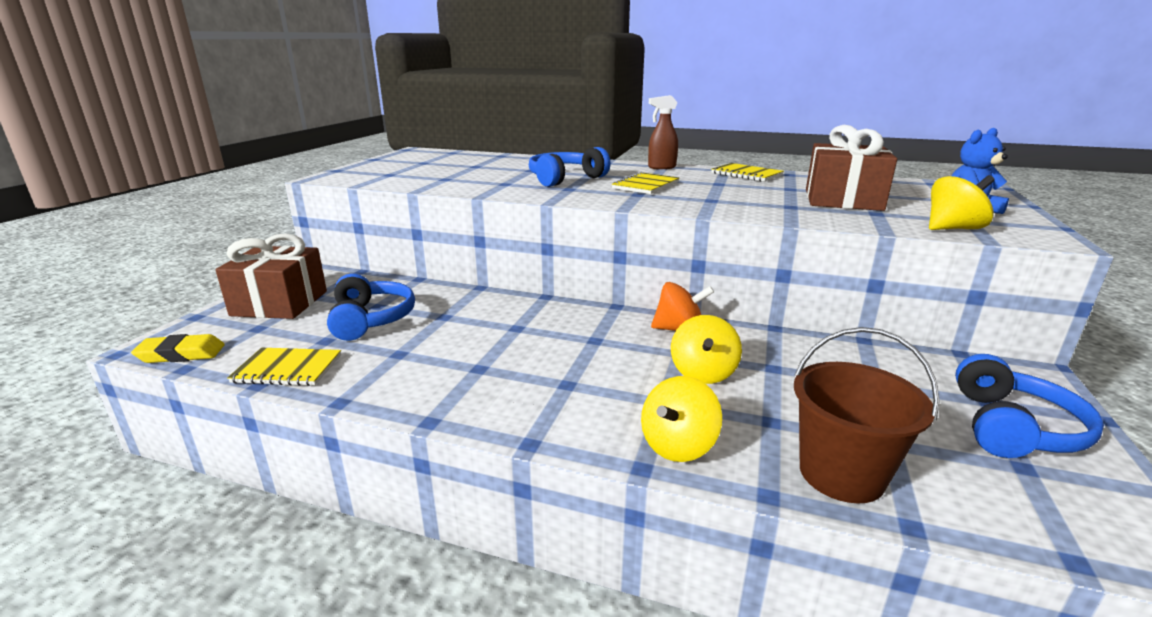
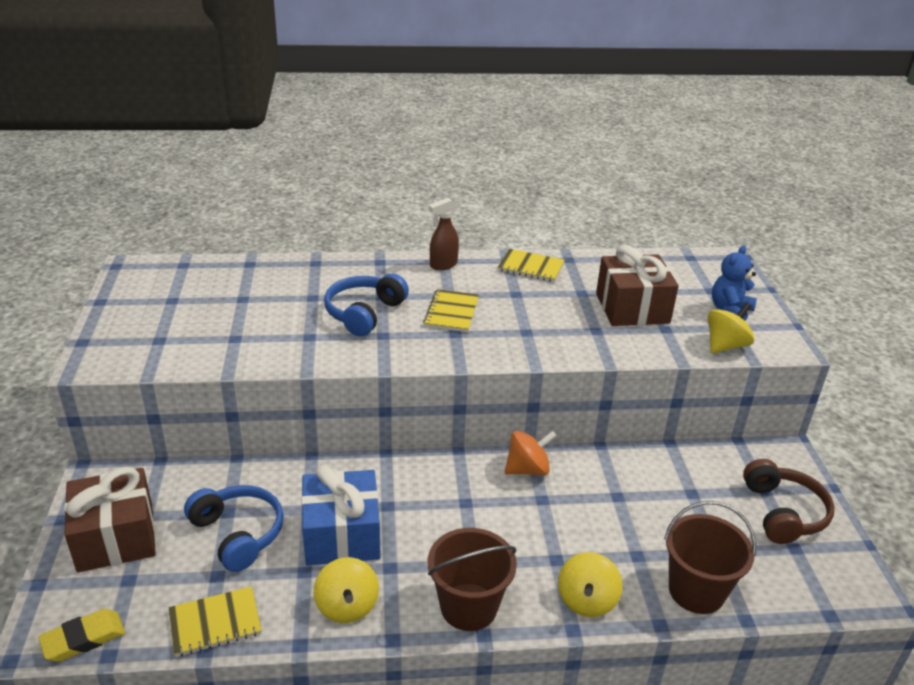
camera: 25 degrees left, 10 degrees up
yellow spinning top [671,315,742,384] -> yellow spinning top moved to [314,557,379,623]
blue headphones [955,354,1104,458] -> brown headphones [743,459,835,544]
none -> blue gift [301,465,381,566]
none -> brown bucket [428,528,517,631]

